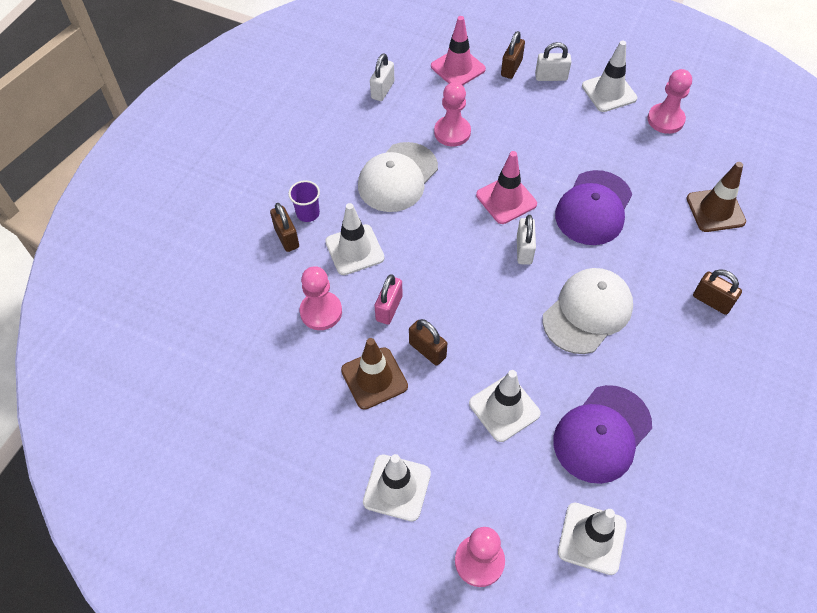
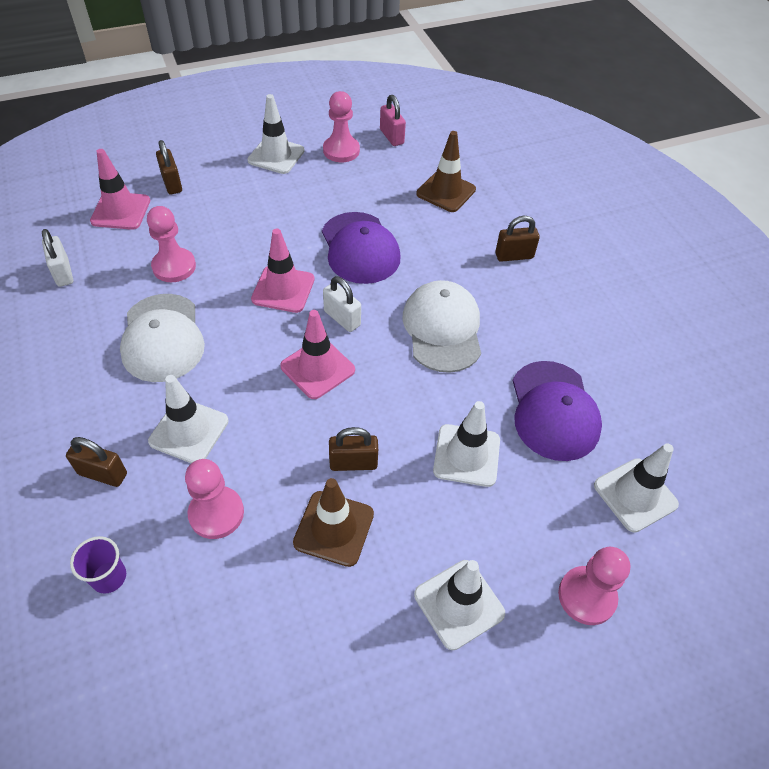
camera: 50 degrees left, 5 degrees down
purple cup [289,180,320,222] -> purple cup moved to [70,536,126,594]
pink padlock [375,274,403,325] -> pink padlock moved to [380,95,406,146]
white padlock [535,42,572,81] -> none
none -> pink traffic cone [280,310,355,399]

